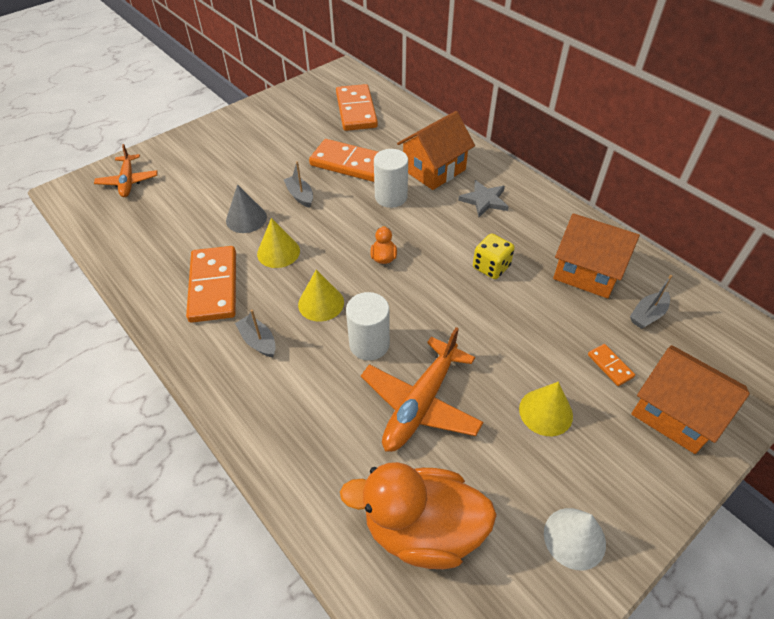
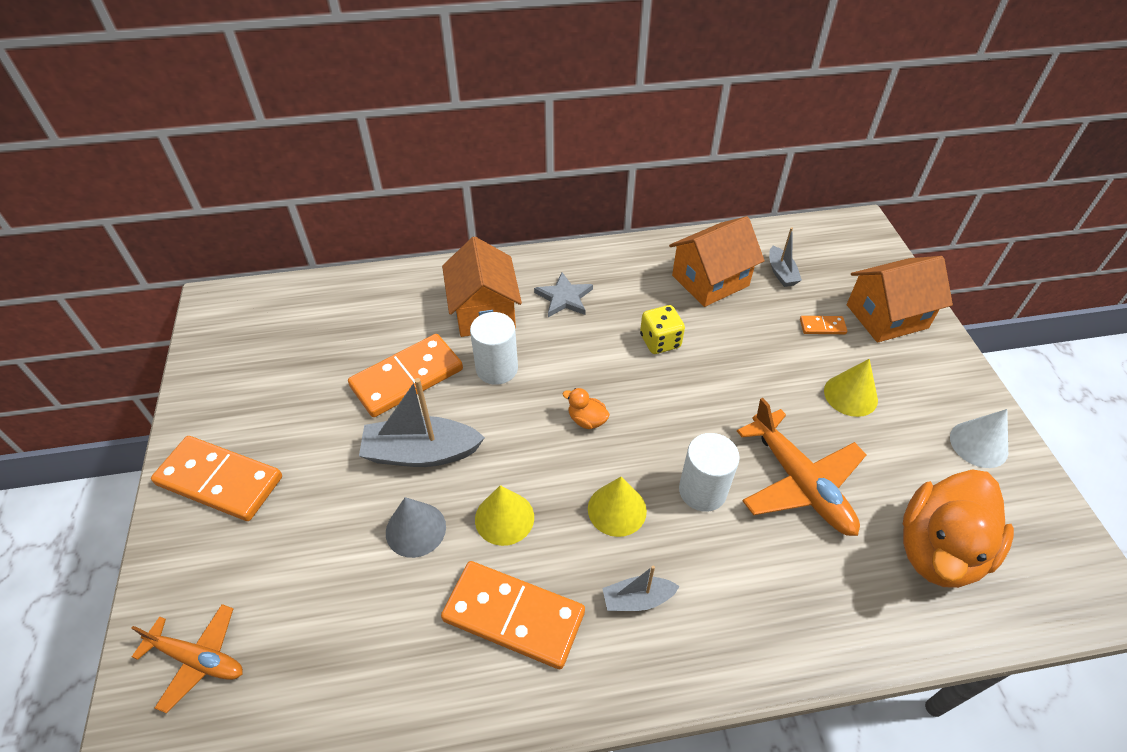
camera: 60 degrees left, 0 degrees up
grey boat [284,161,313,208] -> grey boat [359,378,485,467], size x1.82
orange domino [336,84,378,131] -> orange domino moved to [151,436,282,521]

